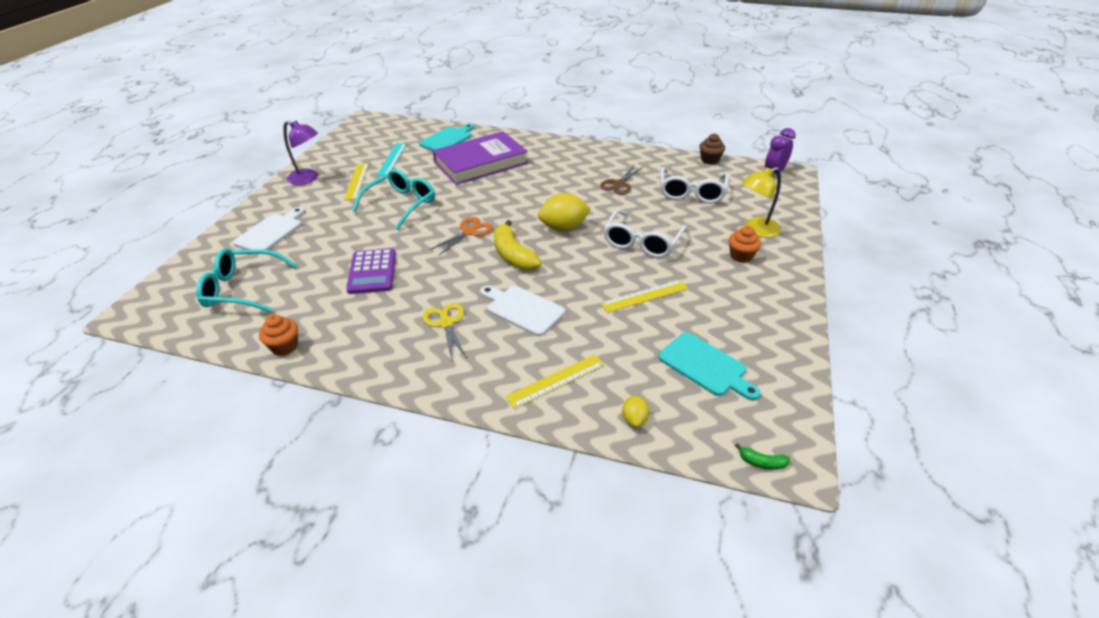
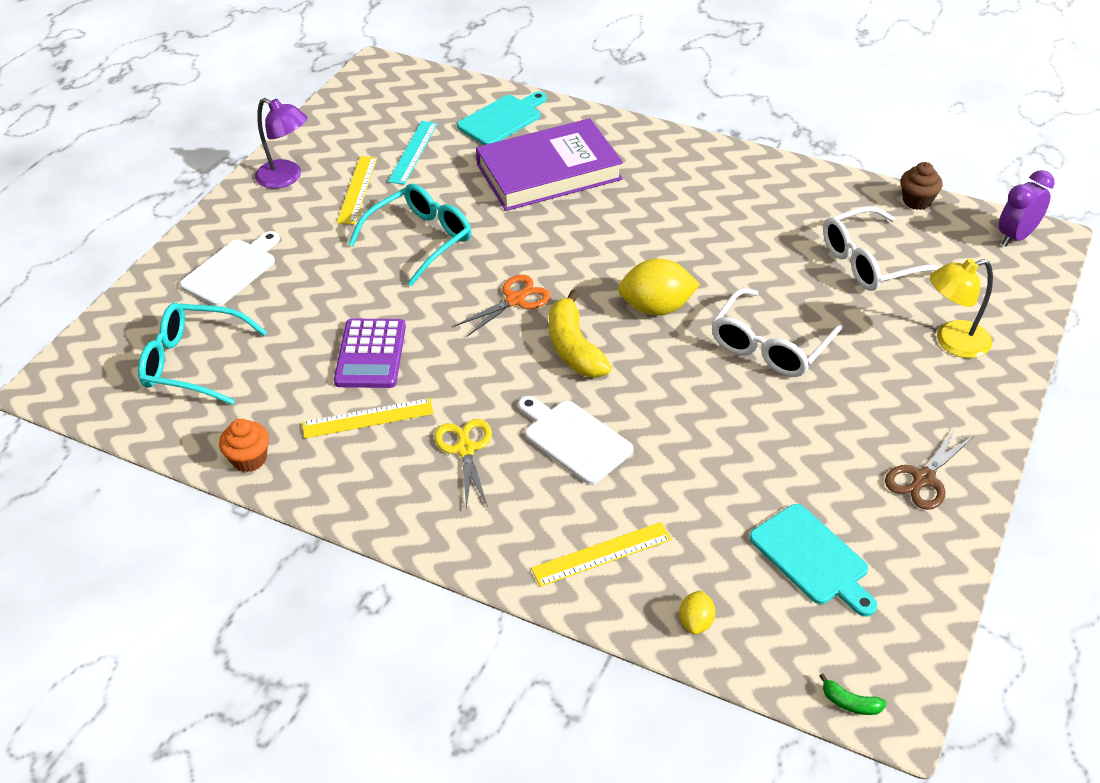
camera: 10 degrees right, 5 degrees up
brown scissors [600,165,644,195] -> brown scissors moved to [885,428,974,510]
yellow ruler [600,280,688,313] -> yellow ruler moved to [302,398,434,438]
white glasses [660,167,729,203] -> white glasses turned 45 degrees clockwise [823,206,941,291]
orange cupcake [729,226,761,263] -> none

